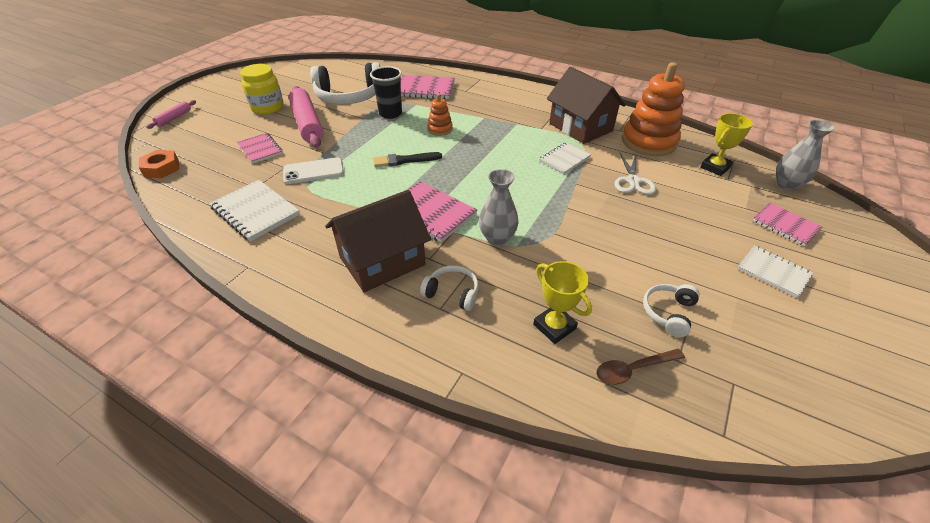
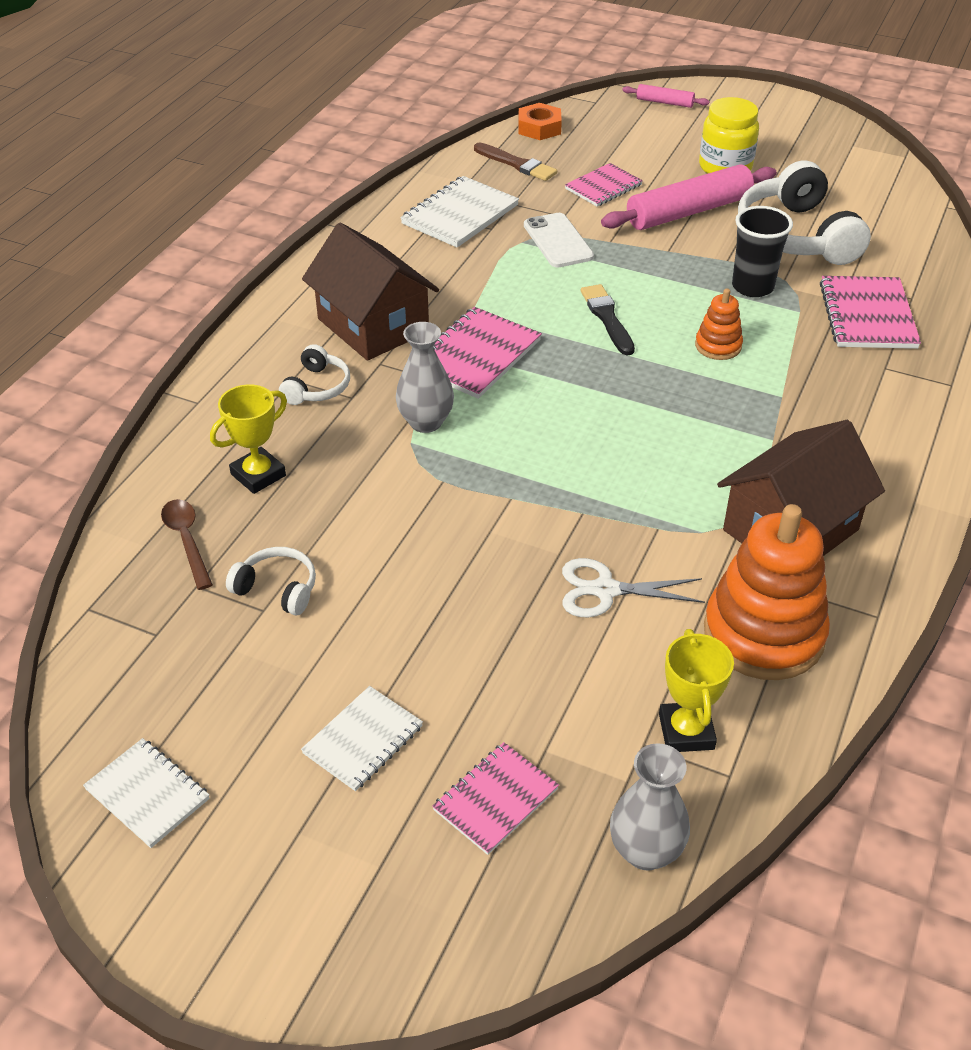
camera: 85 degrees right, 0 degrees up
white notebook [539,142,592,174] -> white notebook moved to [83,738,209,848]
yellow trophy [700,113,753,176] -> yellow trophy turned 45 degrees clockwise [659,629,734,752]
none -> brown brush [474,143,557,181]

